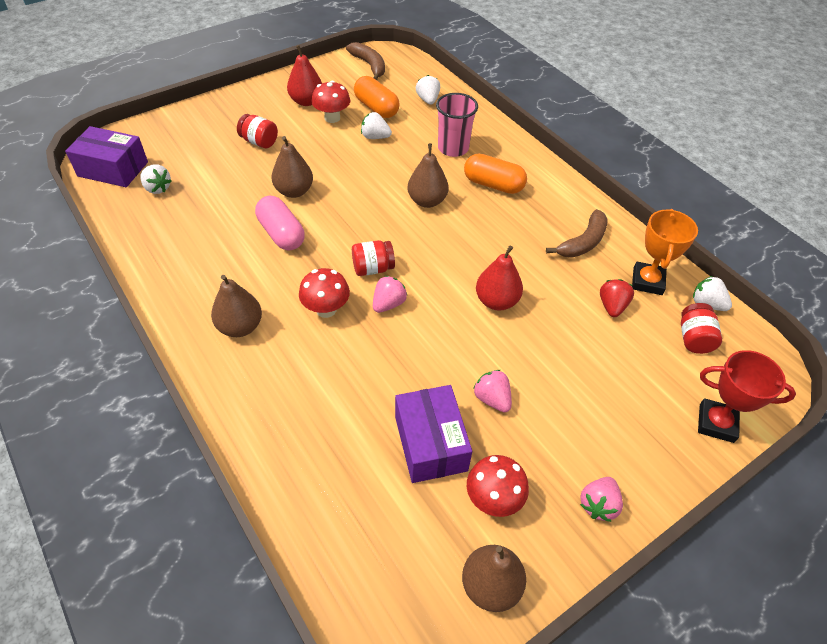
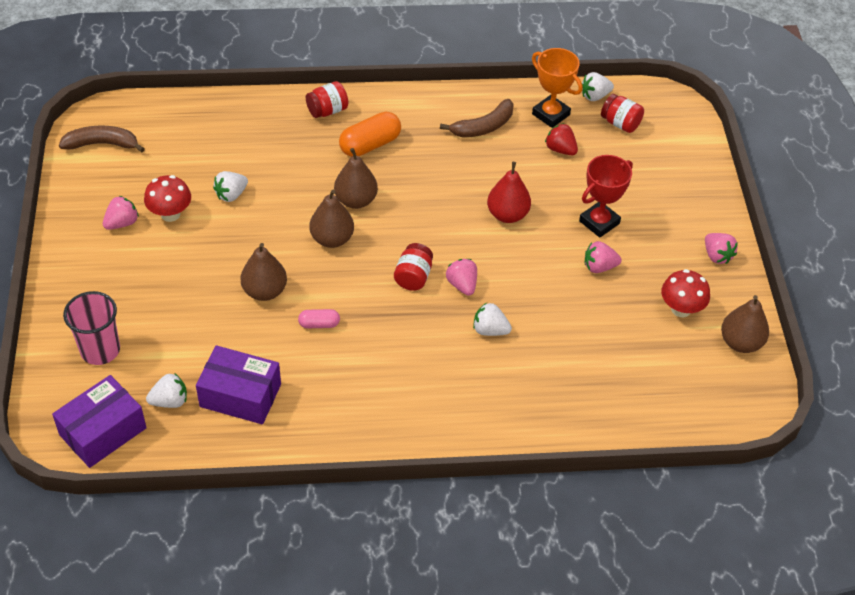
camera: 60 degrees left, 0 degrees up
brown pear [211,275,262,337] -> brown pear moved to [310,189,354,248]
red jar [237,114,278,148] -> red jar moved to [306,81,348,118]
pink capsule [255,196,305,250] -> pink capsule [298,309,340,328], size x0.55
red pear [287,45,322,106] -> pink strawberry [103,196,139,230]
red mushroom [299,268,350,318] -> none
orange capsule [354,76,400,118] -> none
purple box [395,385,472,483] -> purple box moved to [196,345,281,424]
white strawberry [416,75,440,105] -> white strawberry moved to [473,303,512,336]
pink cup [436,93,478,157] -> pink cup moved to [63,291,120,365]
brown banana [546,209,608,258] -> brown banana turned 75 degrees clockwise [440,99,514,138]
red trophy [698,350,796,443] -> red trophy moved to [579,155,633,238]

